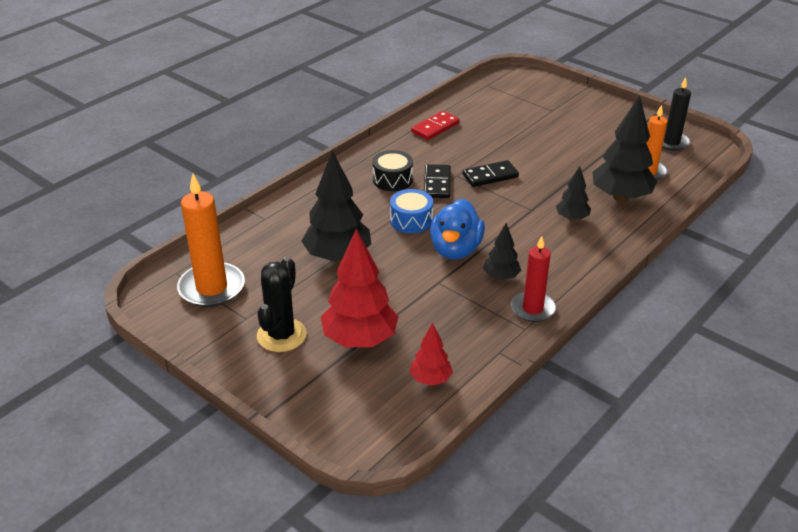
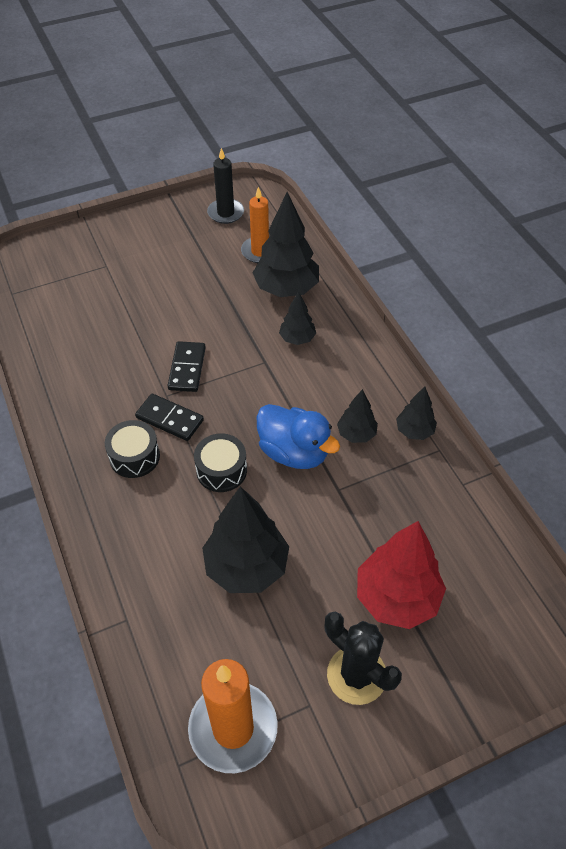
camera: 65 degrees left, 15 degrees up
blue drum [390,189,433,233] -> black drum [194,433,247,492]
red tree [410,323,453,386] -> none
red domino [411,111,459,140] -> none
red candle [511,236,556,322] -> black tree [396,386,437,440]

